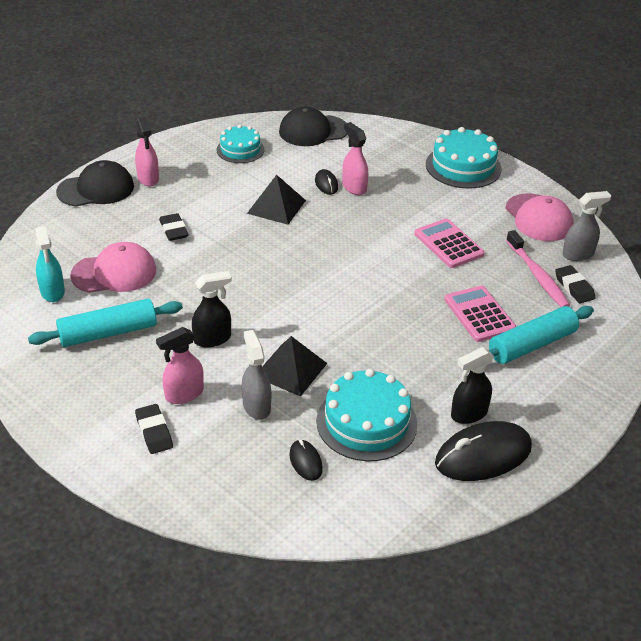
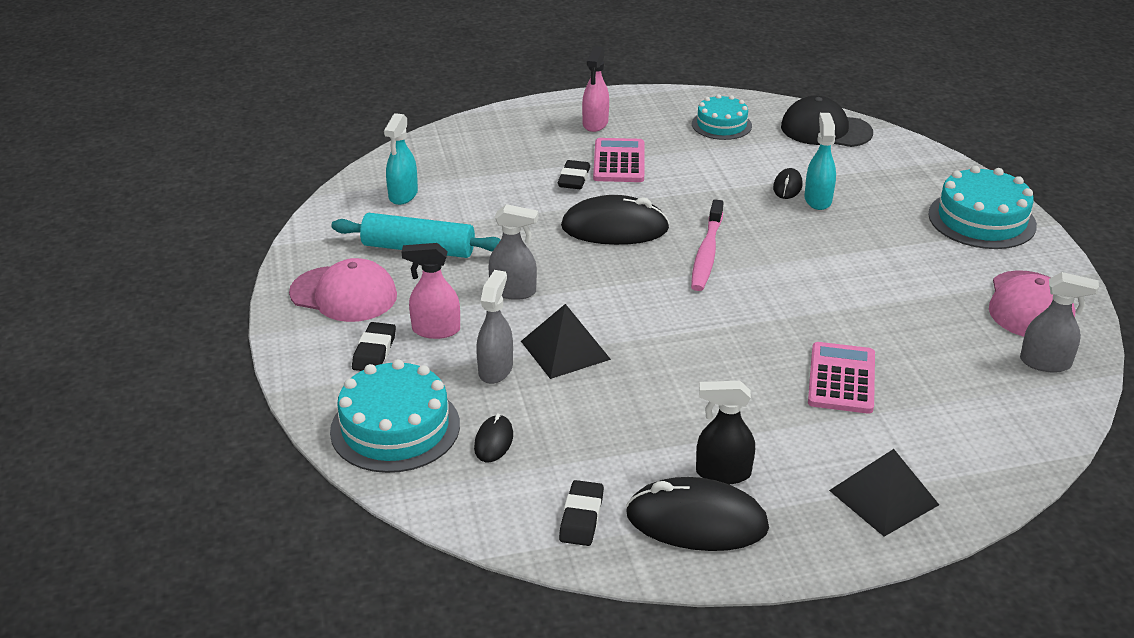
camera: 35 degrees right, 5 degrees down
black cap [56,160,134,206] -> none
pink cap [70,242,156,293] -> pink cap moved to [289,258,397,322]
black spray bottle [192,271,232,347] -> grey spray bottle [488,204,539,300]
black pyramid [247,175,306,225] -> black pyramid moved to [829,449,939,537]
turquoise cake [316,369,418,461] -> turquoise cake moved to [330,359,460,473]
pink spray bottle [342,122,368,195] -> turquoise spray bottle [804,113,836,210]
pink calculator [414,219,485,268] -> pink calculator moved to [593,138,644,182]
turquoise rolling pin [489,306,594,364] -> none
pink toothbrush [506,230,570,307] -> pink toothbrush moved to [691,199,724,291]
black eraser [555,265,595,303] -> black eraser moved to [559,480,604,546]
none -> black mouse [561,195,670,245]

